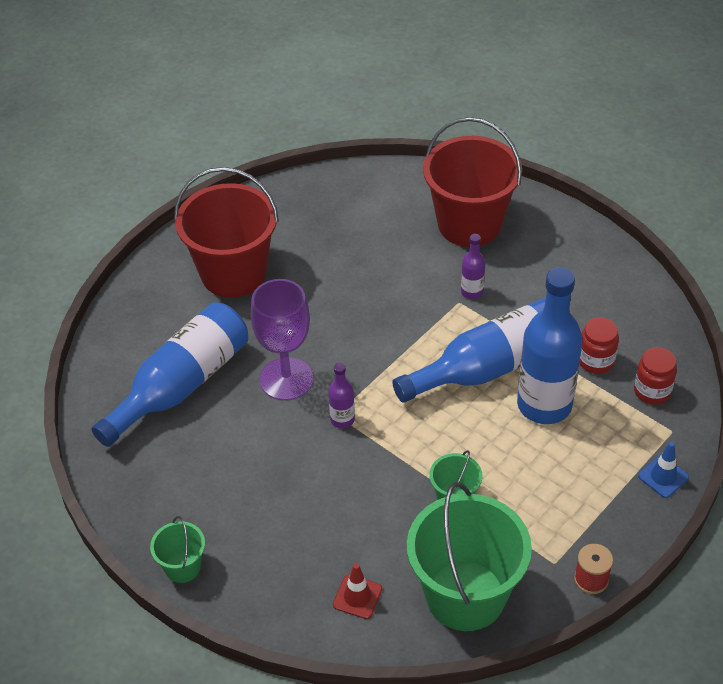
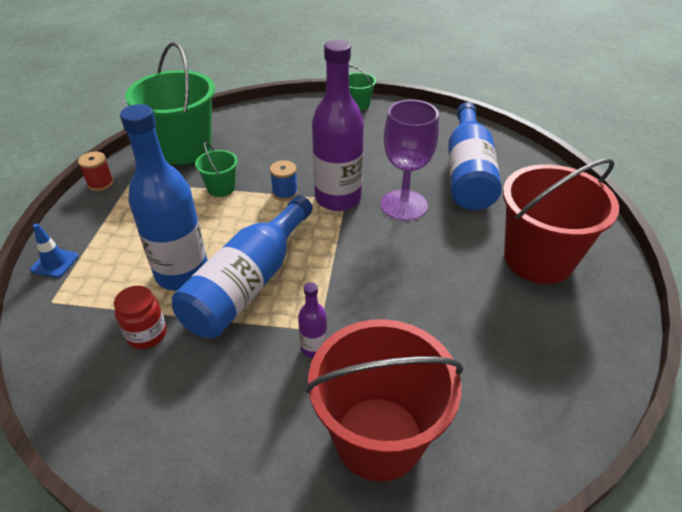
camera: 145 degrees right, 5 degrees down
purple bottle [328,363,355,428] -> purple bottle [312,40,364,211], size x2.26
red traffic cone [333,563,382,619] -> none
red jar [634,347,677,405] -> none
none -> blue spool [270,160,298,201]

